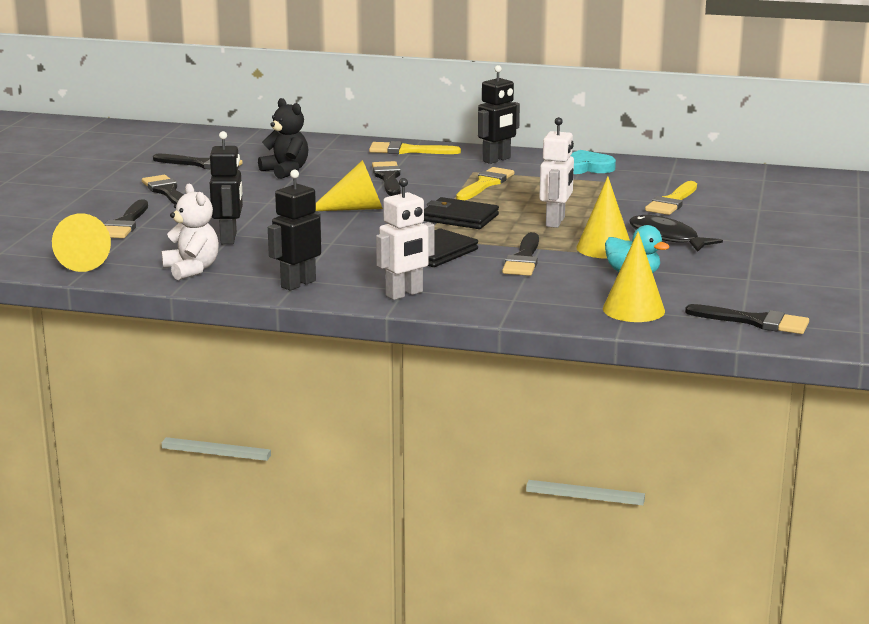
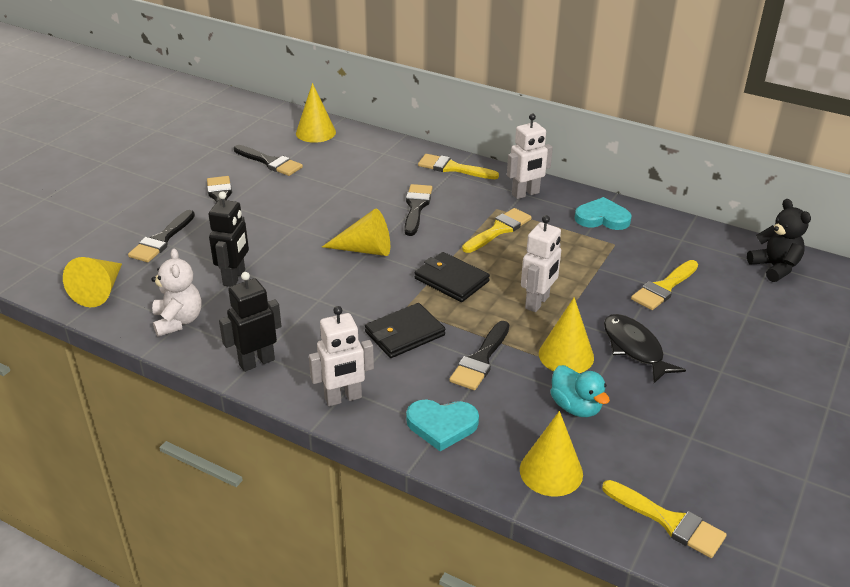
camera: 15 degrees right, 15 degrees up
black teddy bear [258,98,308,179] -> black teddy bear moved to [747,199,811,282]
black robot [478,65,520,164] -> white robot [507,114,553,199]
black brush [685,304,809,334] -> yellow brush [602,480,727,558]
none -> yellow cone [296,83,336,143]
none -> turquoise heart [406,400,479,451]

